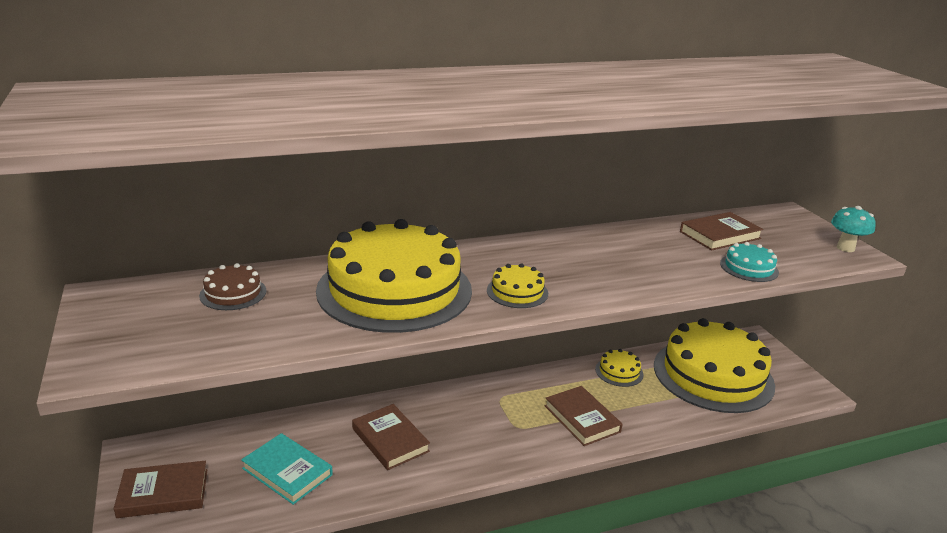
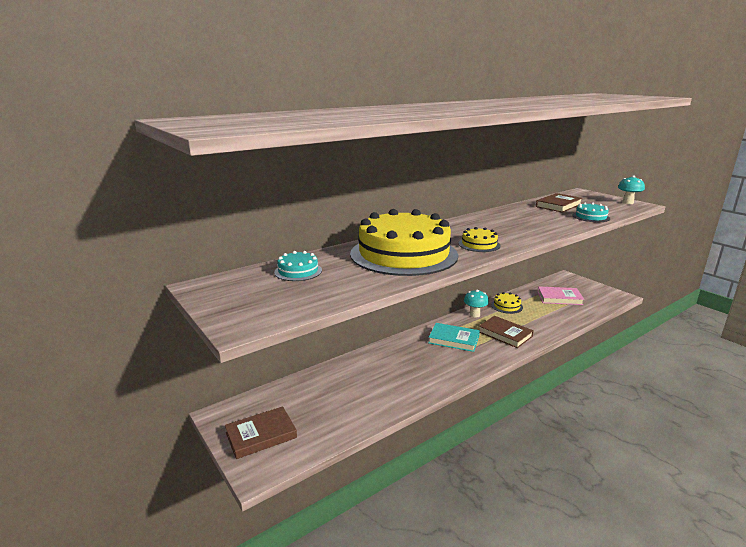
camera: 15 degrees left, 5 degrees down
brown cake [199,263,266,310] -> turquoise cake [274,251,322,281]
turquoise book [241,433,333,505] -> turquoise book moved to [428,323,480,352]
brown book [352,404,430,470] -> none
yellow cake [654,318,775,413] -> pink book [537,286,584,305]
none -> turquoise mushroom [464,290,489,318]

